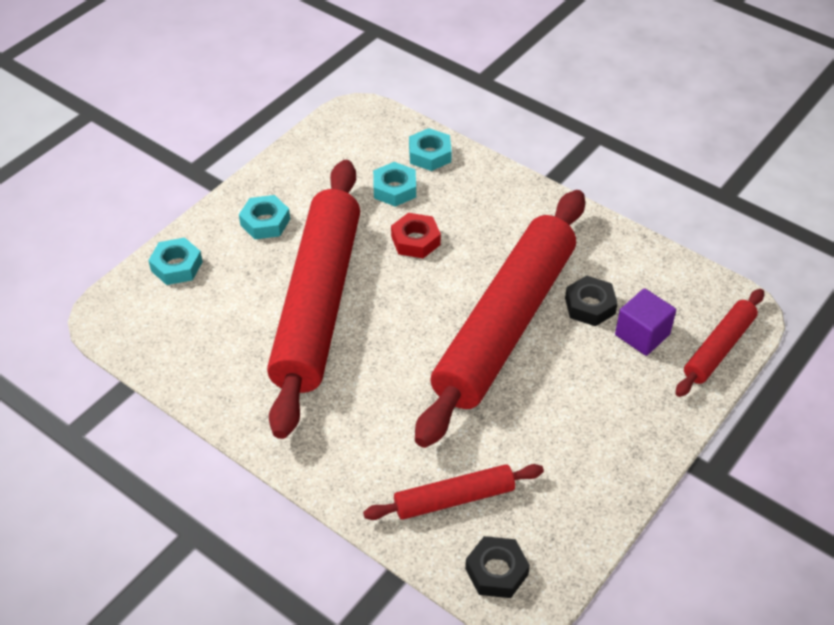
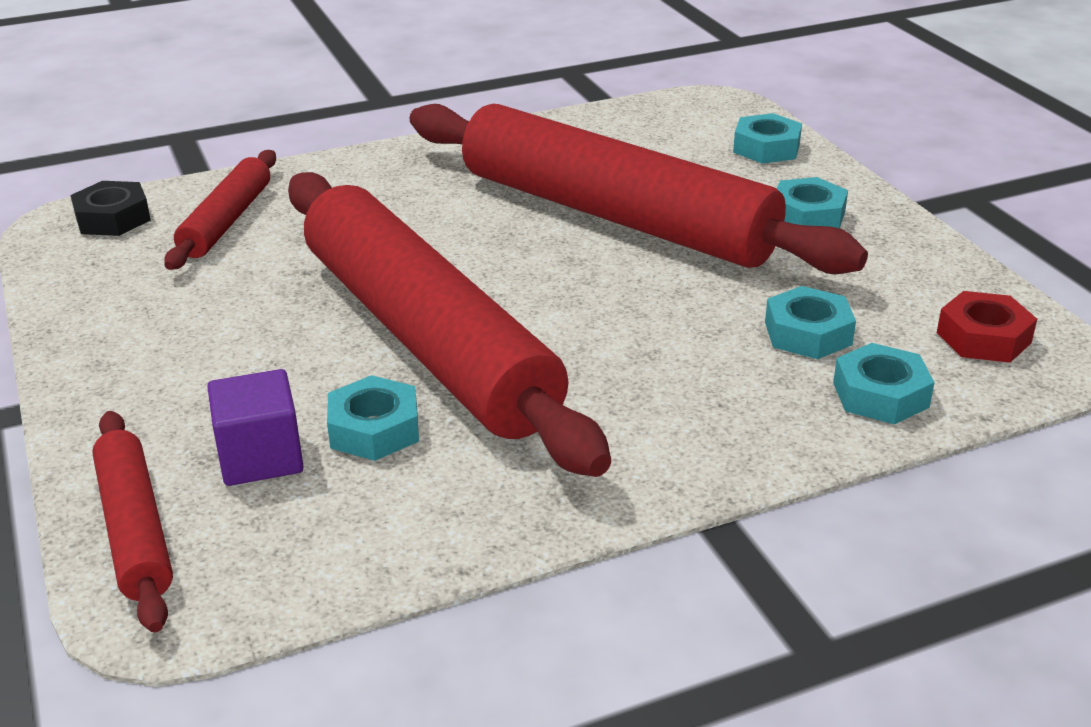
camera: 120 degrees right, 15 degrees down
red nut [391,213,441,258] -> red nut moved to [937,291,1037,363]
black nut [565,276,618,326] -> turquoise nut [327,375,419,461]

